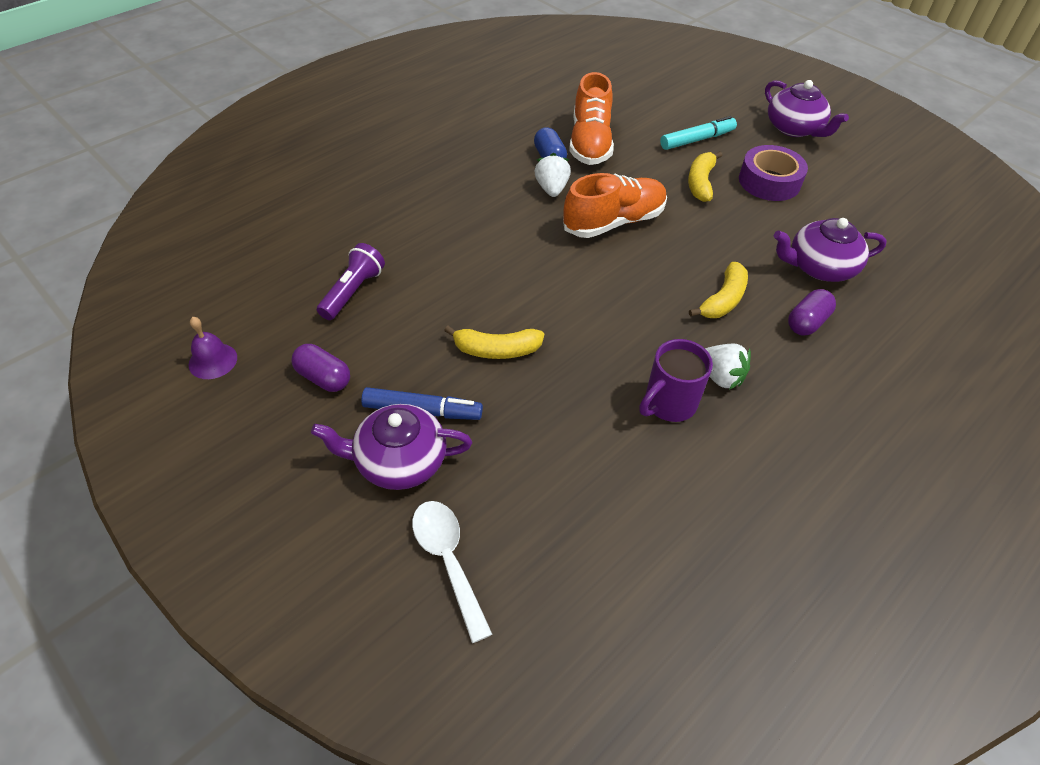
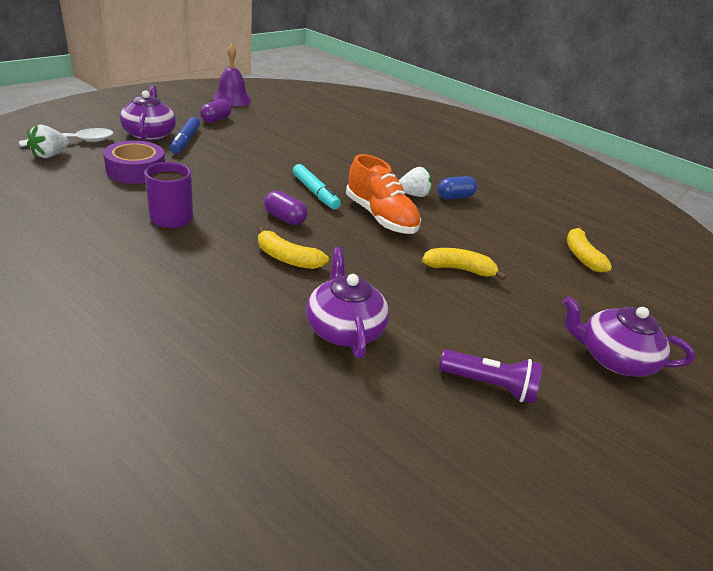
camera: 80 degrees right, 15 degrees down
purple bell [189,317,237,379] -> purple bell [212,44,252,106], size x1.58
purple flashlight [317,243,385,320] -> purple flashlight moved to [439,349,542,403]
yellow banana [444,326,544,359] -> yellow banana moved to [567,227,612,273]
orange shoe [569,72,614,165] -> none
turquoise marker [660,116,737,150] -> turquoise marker moved to [293,164,341,210]
white strawberry [705,344,751,390] -> white strawberry moved to [27,125,69,158]
purple tape [739,145,808,201] -> purple tape moved to [103,140,165,184]
purple teapot [765,80,849,137] -> purple teapot turned 60 degrees clockwise [563,296,695,377]
purple capsule [788,289,836,336] -> purple capsule moved to [264,190,308,225]

